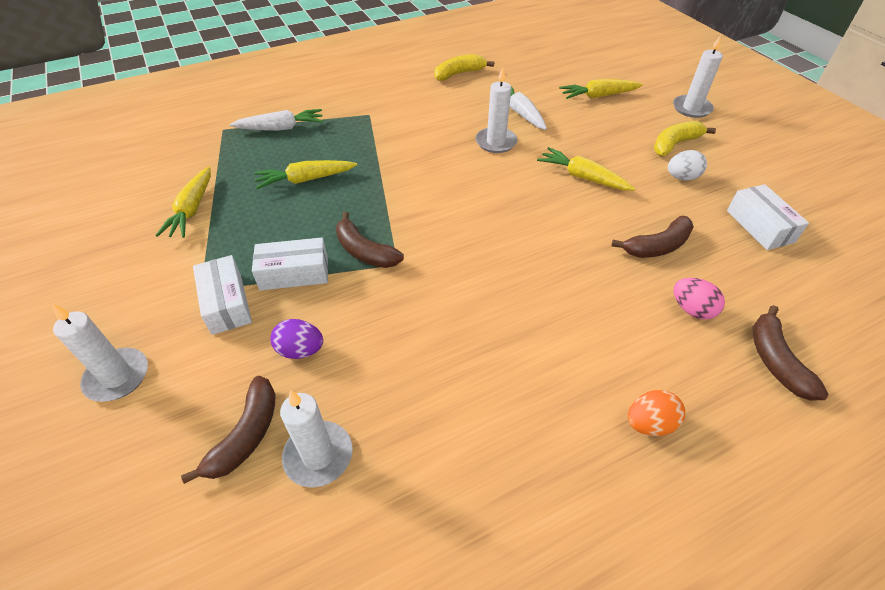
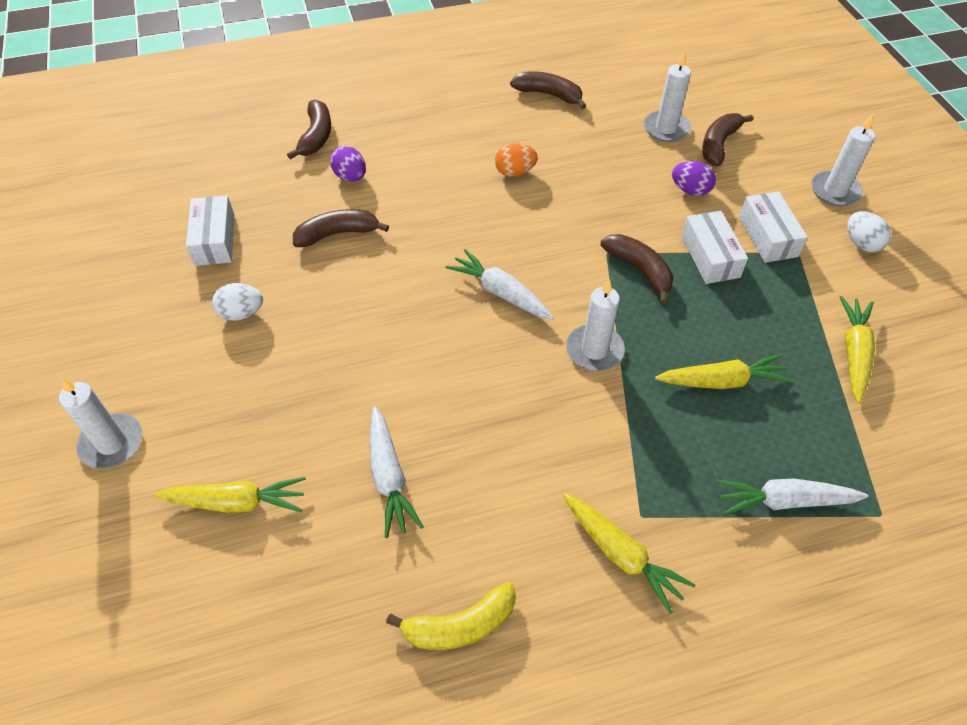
camera: 170 degrees left, 5 degrees up
white box [252,238,328,290] -> white box turned 75 degrees clockwise [681,211,748,284]
white candle [475,67,517,153] -> white candle moved to [566,279,625,371]
yellow carrot [537,147,635,191] -> yellow carrot moved to [563,493,695,614]
orange egg [628,390,685,436] -> orange egg moved to [495,143,538,177]
yellow banana [654,121,716,156] -> none
pink egg [674,278,725,320] -> purple egg [330,146,366,182]
none -> white carrot [446,249,554,320]
none -> brown banana [510,71,586,109]
none -> white egg [847,211,891,252]

